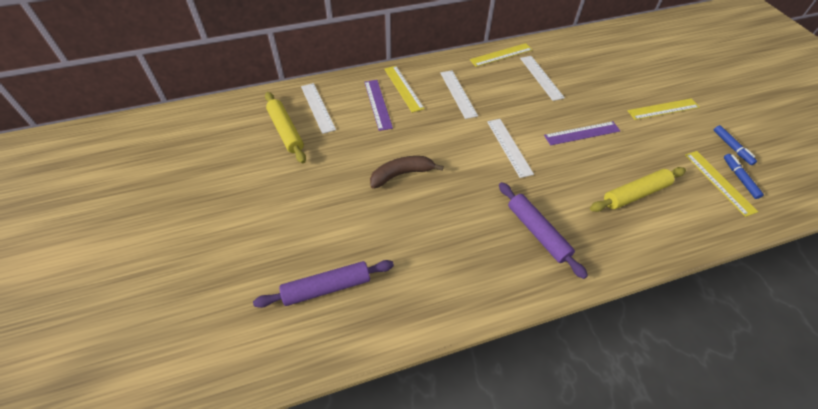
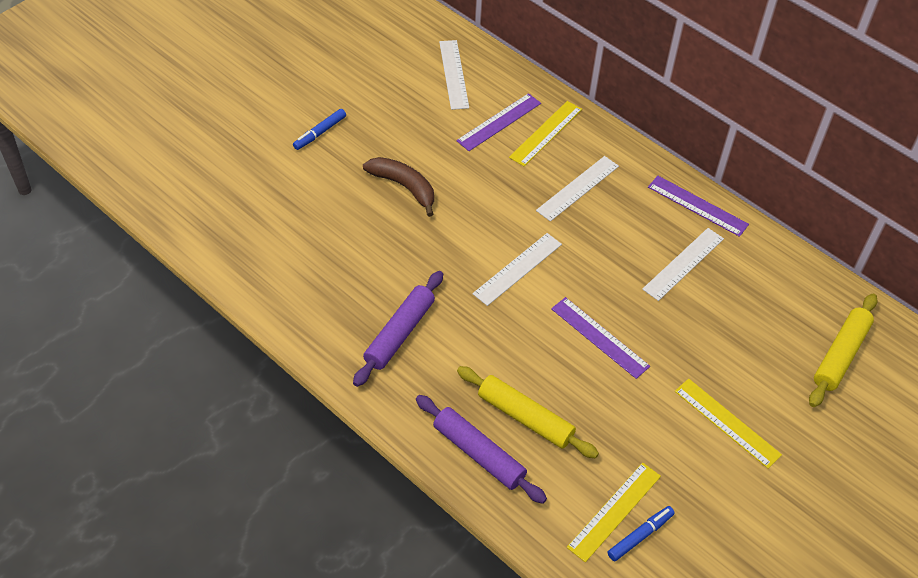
camera: 60 degrees right, 0 degrees up
purple rolling pin [253,260,394,308] -> purple rolling pin moved to [416,395,547,504]
yellow rolling pin [265,92,306,163] -> yellow rolling pin moved to [809,293,878,407]
white ruler [301,83,336,134] -> white ruler turned 45 degrees counterclockwise [439,40,469,110]
yellow ruler [470,43,532,67] -> purple ruler [648,176,749,237]
blue marker [714,125,757,165] -> blue marker moved to [293,109,346,150]

